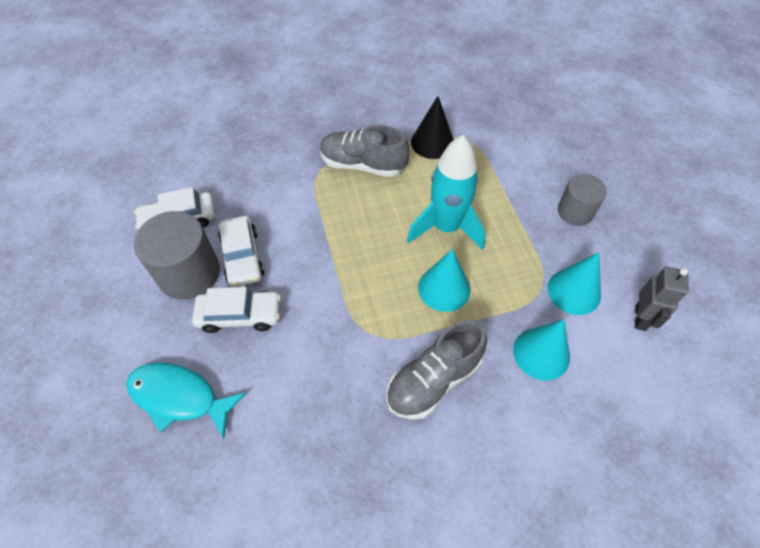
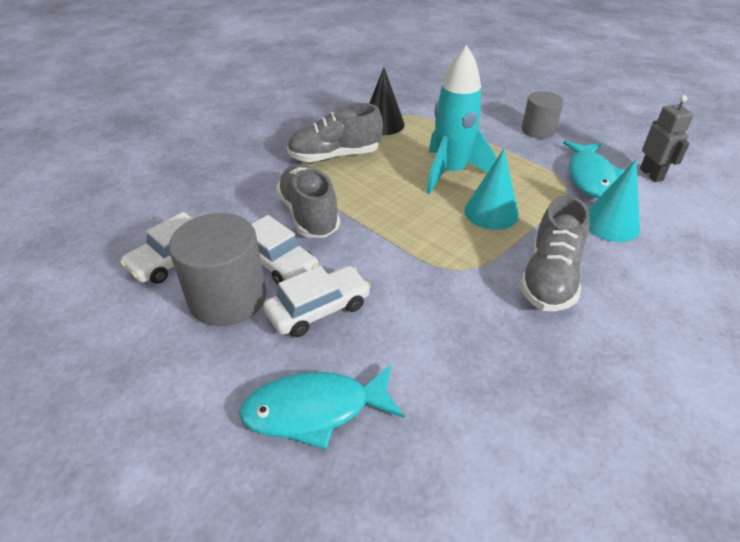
camera: 30 degrees left, 15 degrees down
turquoise cone [547,252,601,315] -> turquoise fish [563,141,625,198]
none -> grey shoe [276,164,340,238]

